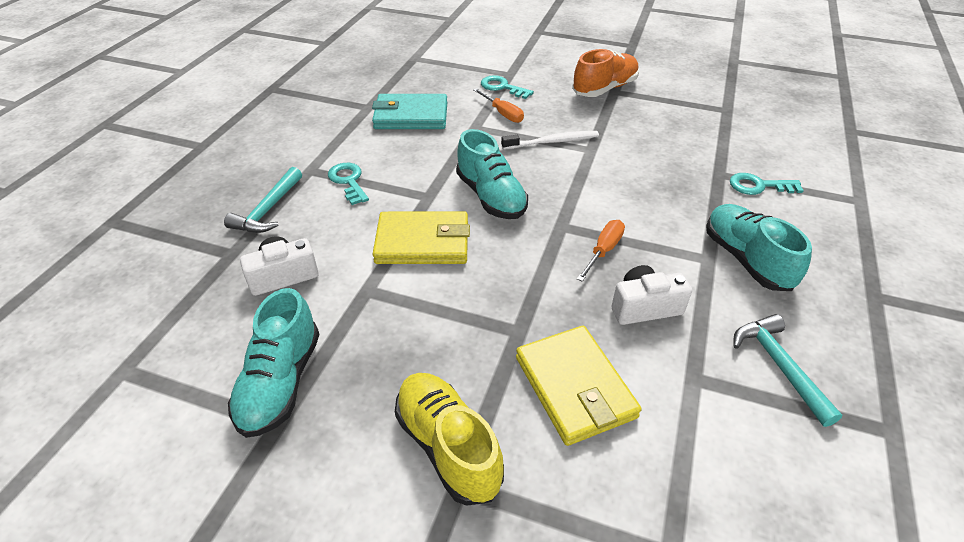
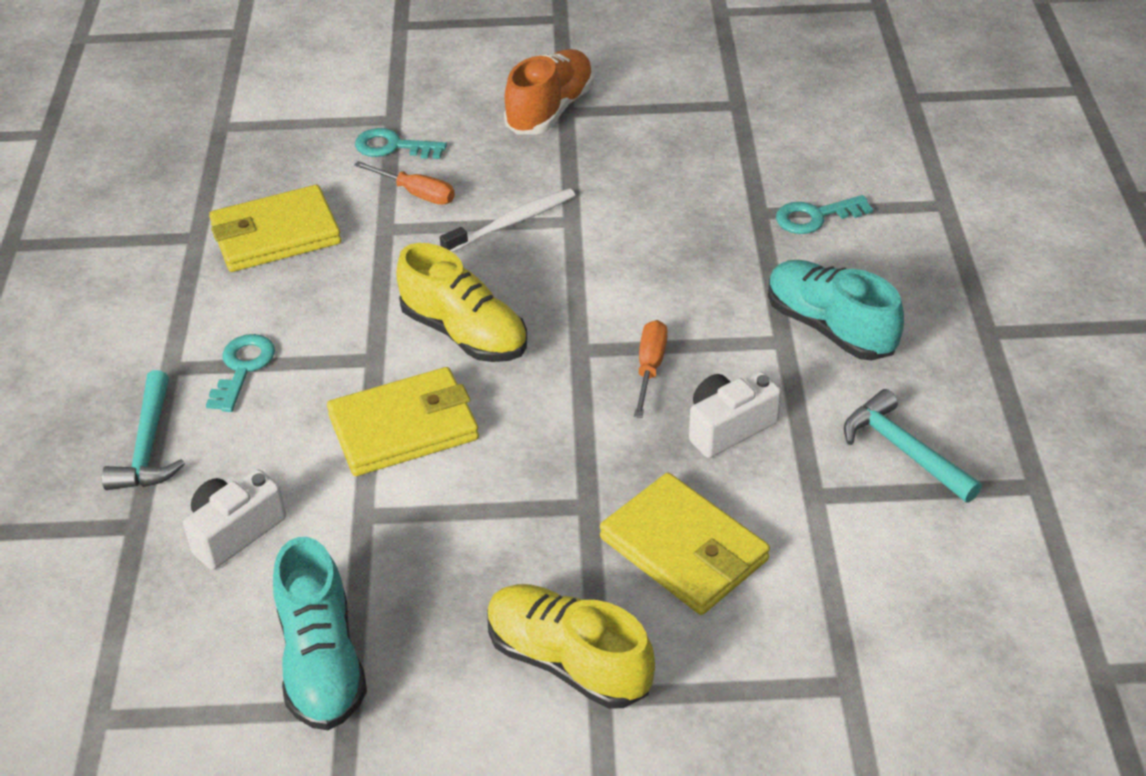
camera: 20 degrees left, 0 degrees up
turquoise key [328,163,369,205] -> turquoise key turned 60 degrees clockwise [206,334,275,412]
turquoise wallet [372,94,447,129] -> yellow wallet [209,185,341,272]
turquoise shoe [456,129,528,219] -> yellow shoe [396,243,527,362]

